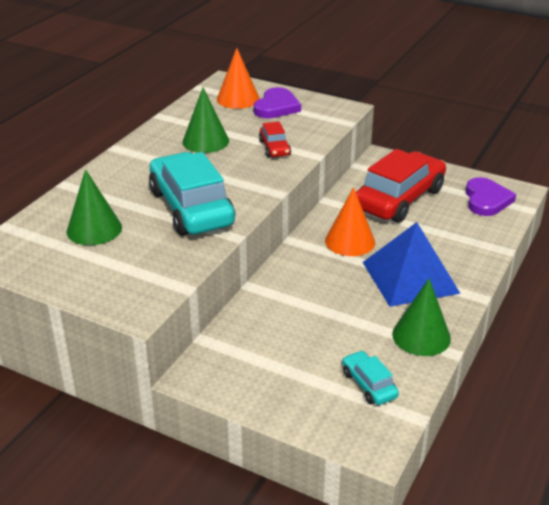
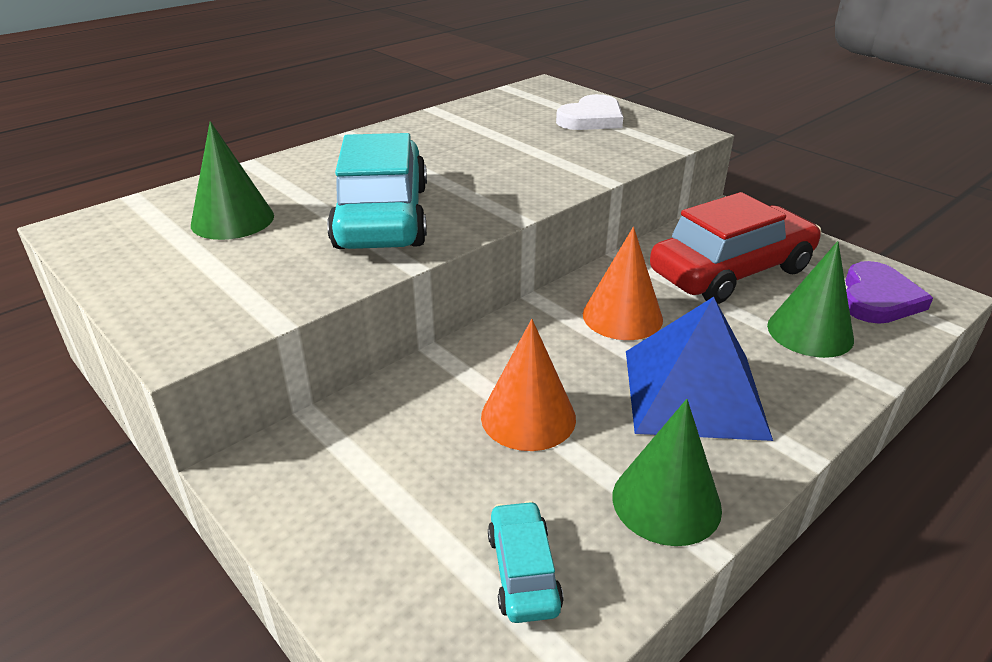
camera: 20 degrees right, 0 degrees up
green cone [182,87,229,153] -> green cone moved to [767,241,854,358]
orange cone [217,48,259,109] -> orange cone moved to [481,319,576,451]
purple heart [254,87,301,118] -> white heart [556,94,623,130]
red car [259,121,291,158] -> none

